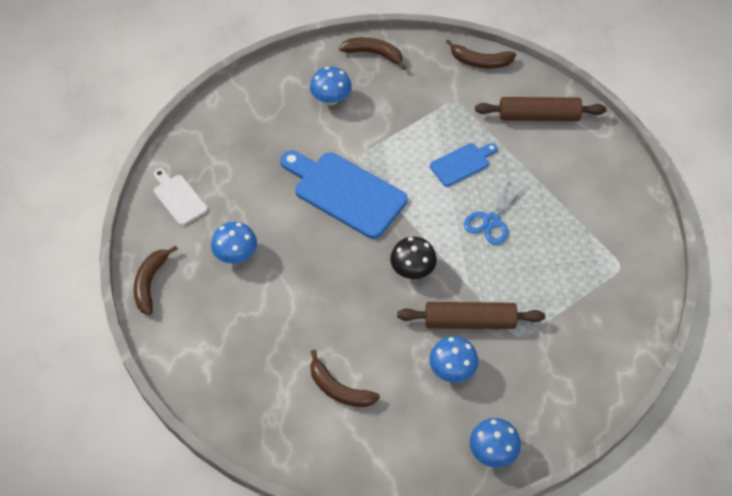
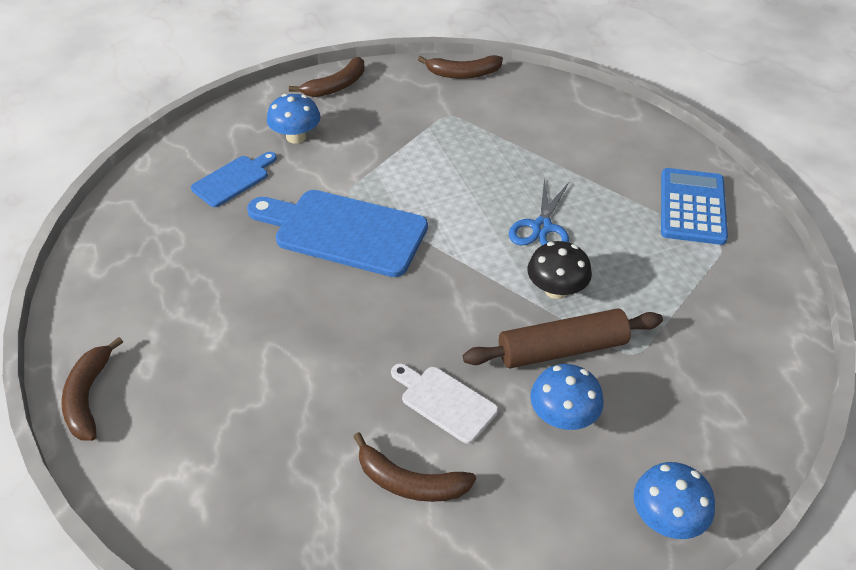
camera: 15 degrees left, 10 degrees down
white cutting board [154,169,208,226] -> white cutting board moved to [391,363,498,444]
blue mushroom [211,222,257,264] -> none
brown banana [339,37,407,70] -> brown banana turned 135 degrees clockwise [289,57,365,97]
black mushroom [390,237,437,279] -> black mushroom moved to [527,241,592,299]
blue cutting board [430,143,498,187] -> blue cutting board moved to [191,152,277,207]
brown rolling pin [475,97,607,121] -> none
none -> blue calculator [661,168,728,245]

